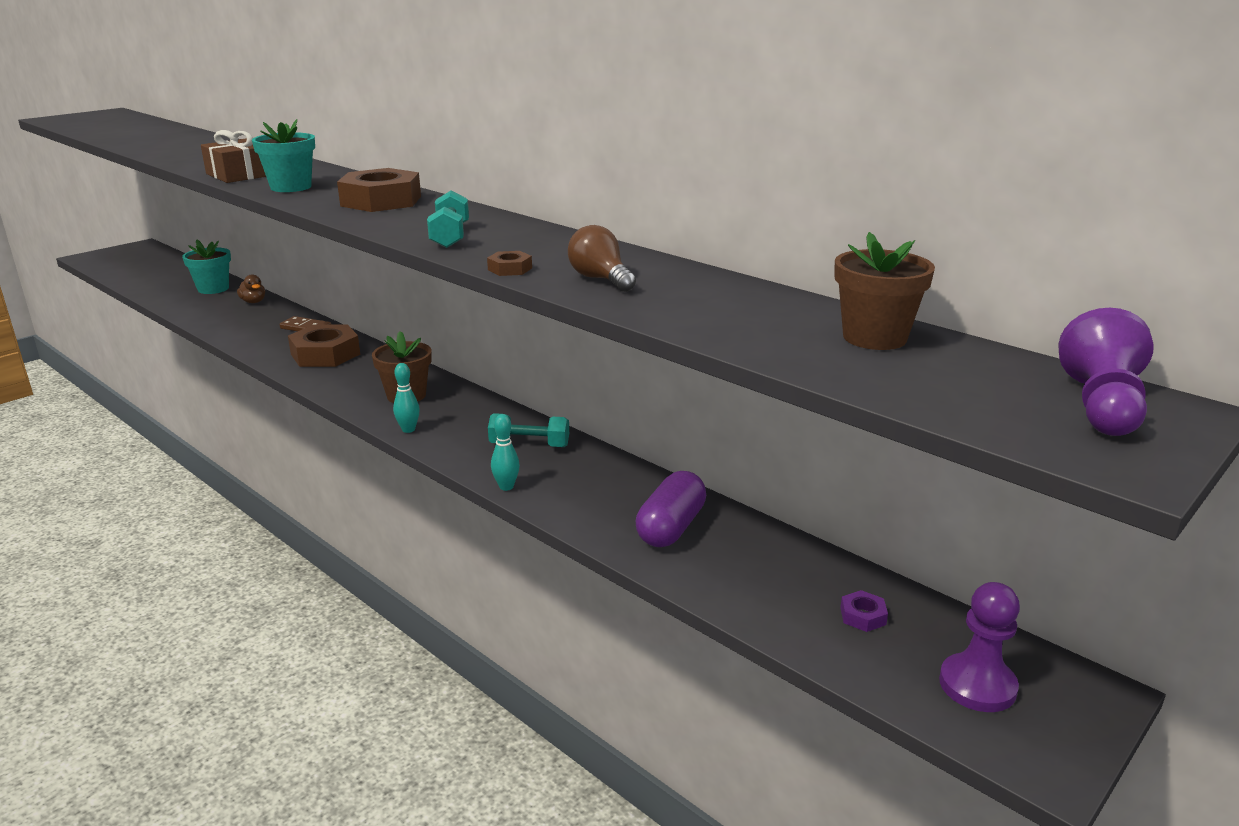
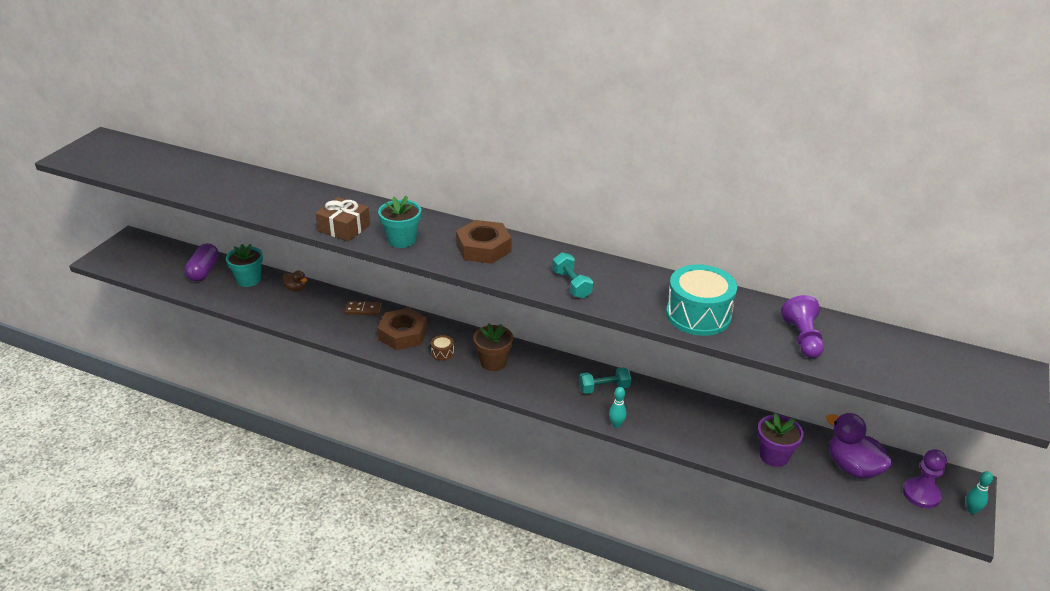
camera: 20 degrees left, 10 degrees up
turquoise bowling pin [393,363,420,433] -> turquoise bowling pin moved to [966,471,993,514]
brown nut [487,251,532,276] -> none
brown light bulb [568,225,636,292] -> turquoise drum [666,265,737,336]
purple capsule [636,471,706,547] -> purple capsule moved to [185,243,219,281]
brown flower pot [834,232,935,350] -> none
purple nut [840,590,888,632] -> purple duck [826,413,893,479]
purple pawn [1059,308,1154,436] -> purple pawn moved to [781,295,824,358]
none -> brown drum [431,335,454,361]
none -> purple flower pot [757,413,804,467]

